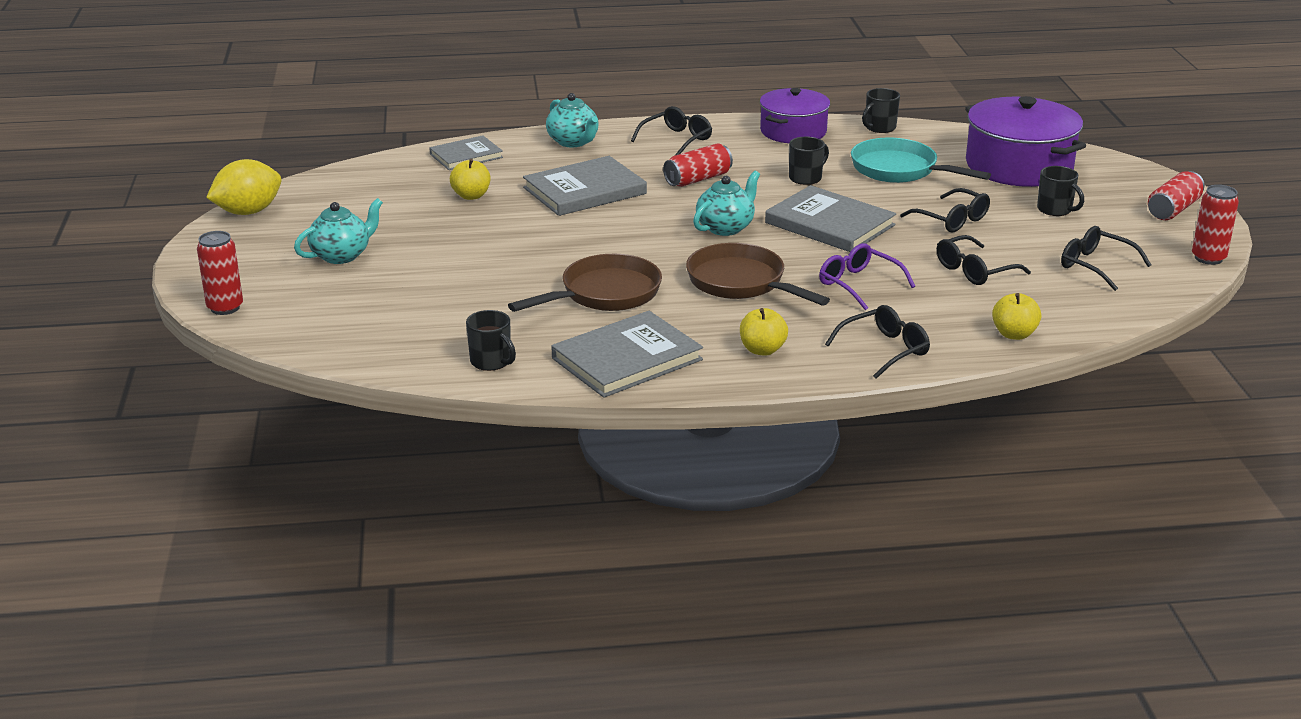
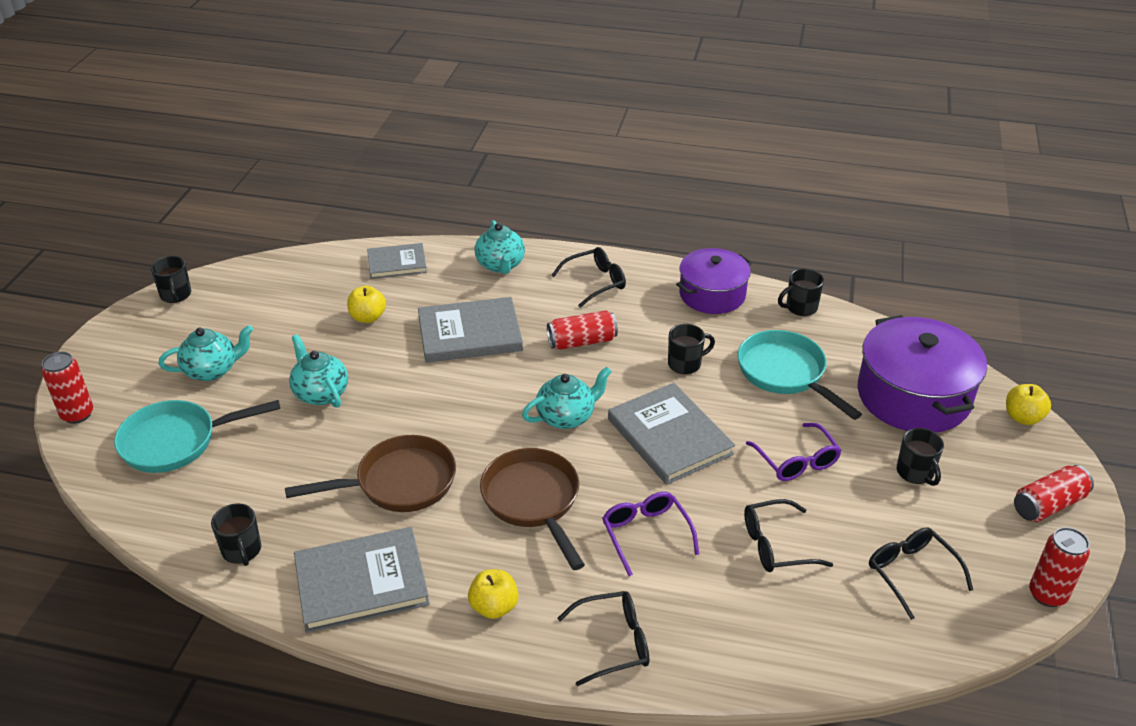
camera: 20 degrees right, 10 degrees up
yellow lemon [206,159,281,215] -> black mug [151,256,191,303]
black glasses [900,188,990,233] -> purple glasses [746,423,842,481]
yellow apple [992,293,1041,340] -> yellow apple moved to [1006,384,1051,425]
none -> turquoise pan [114,400,280,473]
none -> turquoise teapot [289,334,348,408]

